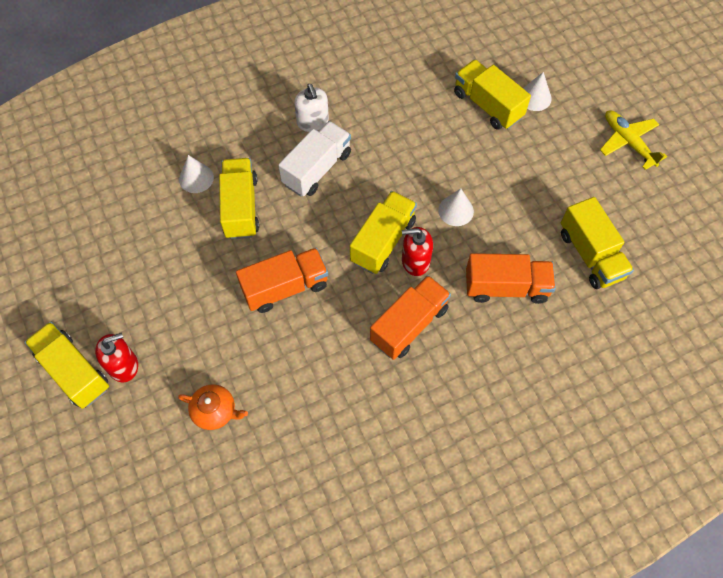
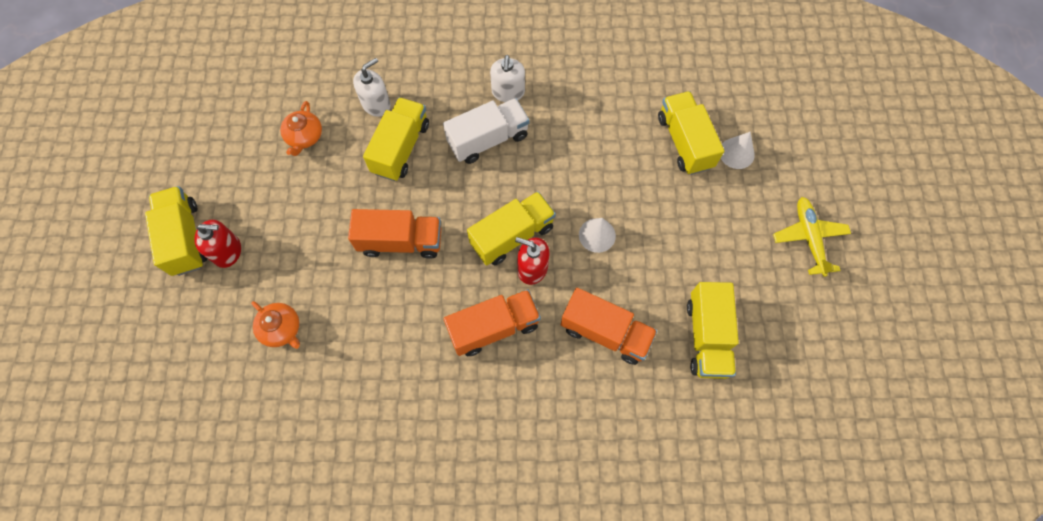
camera: 25 degrees right, 5 degrees up
white cone [179,155,214,193] -> white soap dispenser [353,58,391,117]
none -> orange teapot [280,101,322,156]

